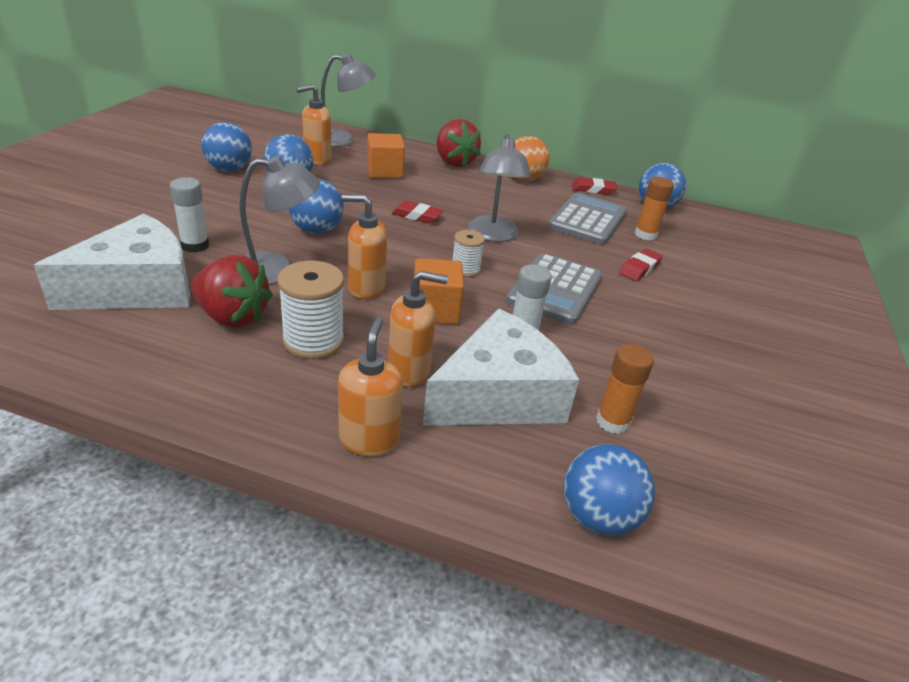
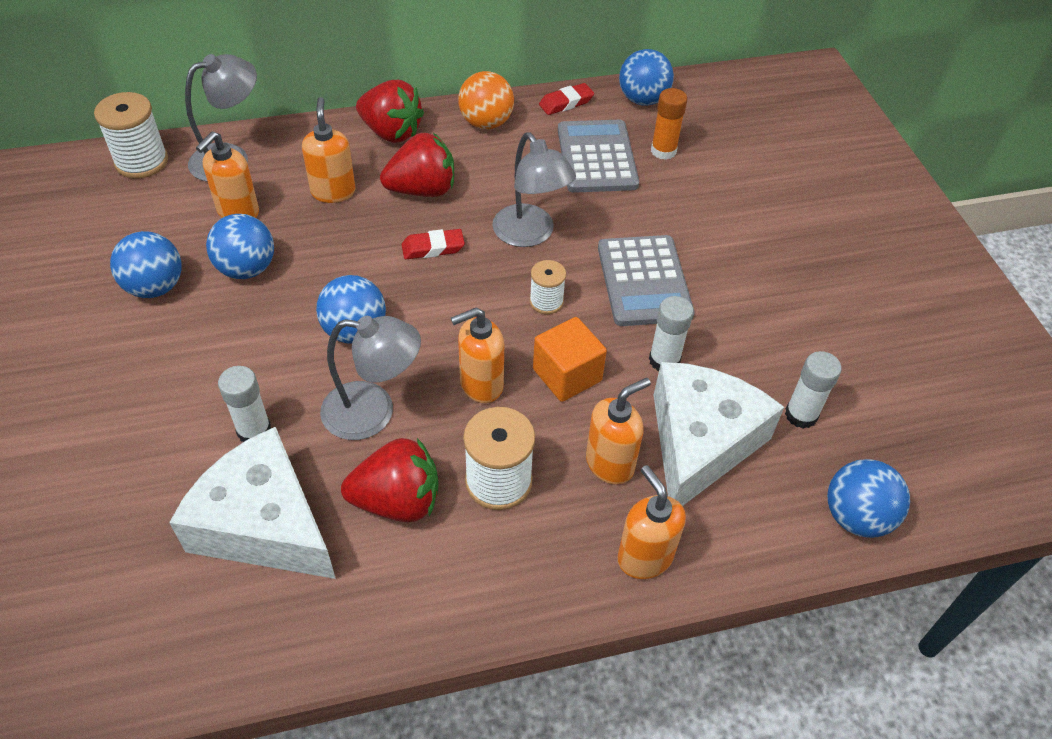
camera: 30 degrees left, 15 degrees up
white cheese [34,214,190,310] -> white cheese turned 75 degrees counterclockwise [169,427,336,579]
grey lamp [239,156,320,285] -> grey lamp turned 45 degrees clockwise [320,316,421,440]
orange cube [367,133,405,179] -> orange soap dispenser [302,97,356,203]
orange glue stick [596,344,654,434] -> white glue stick [785,351,842,428]
red eraser [619,249,663,281] -> none
none -> white spool [94,92,168,179]
none -> red strawberry [380,133,454,197]

